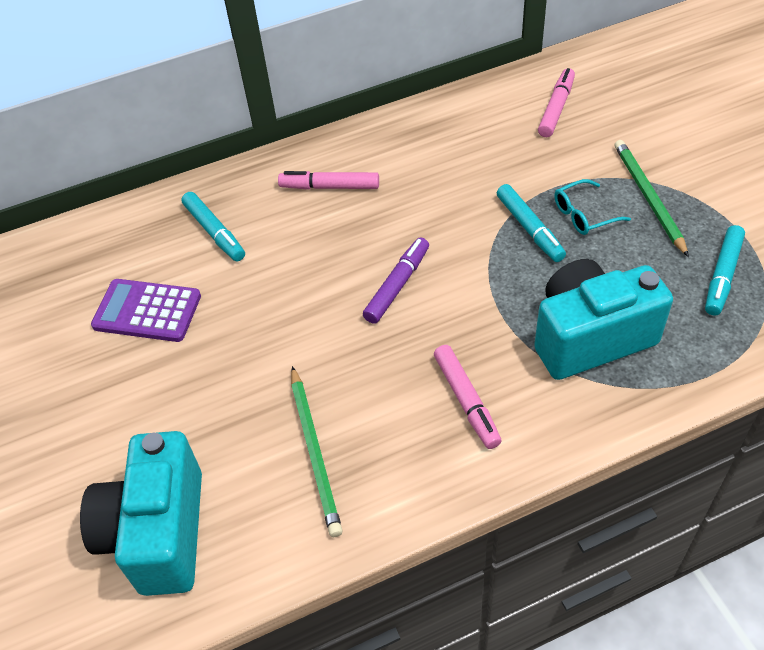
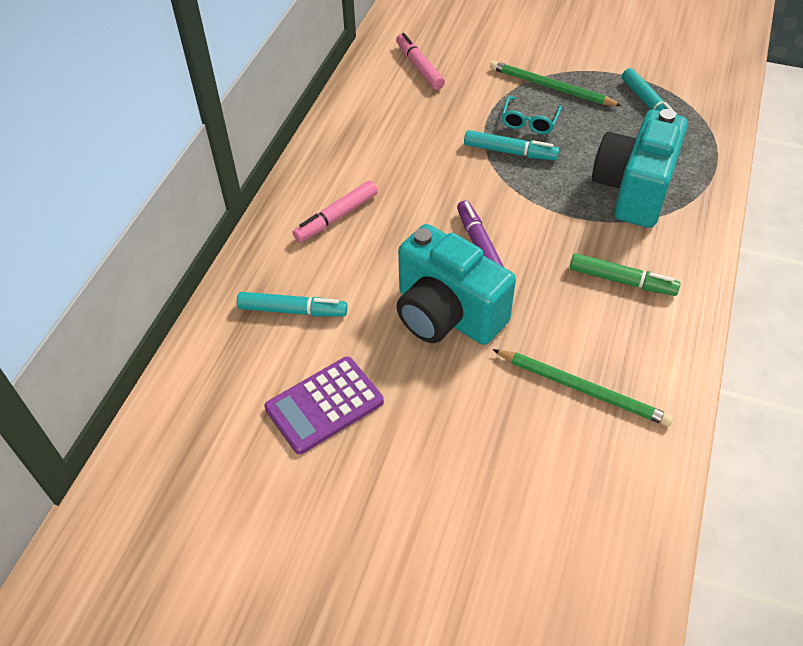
camera: 50 degrees left, 0 degrees up
turquoise camera [80,431,202,596] -> turquoise camera moved to [396,224,516,345]
pink marker [434,345,502,449] -> green marker [570,253,681,296]

